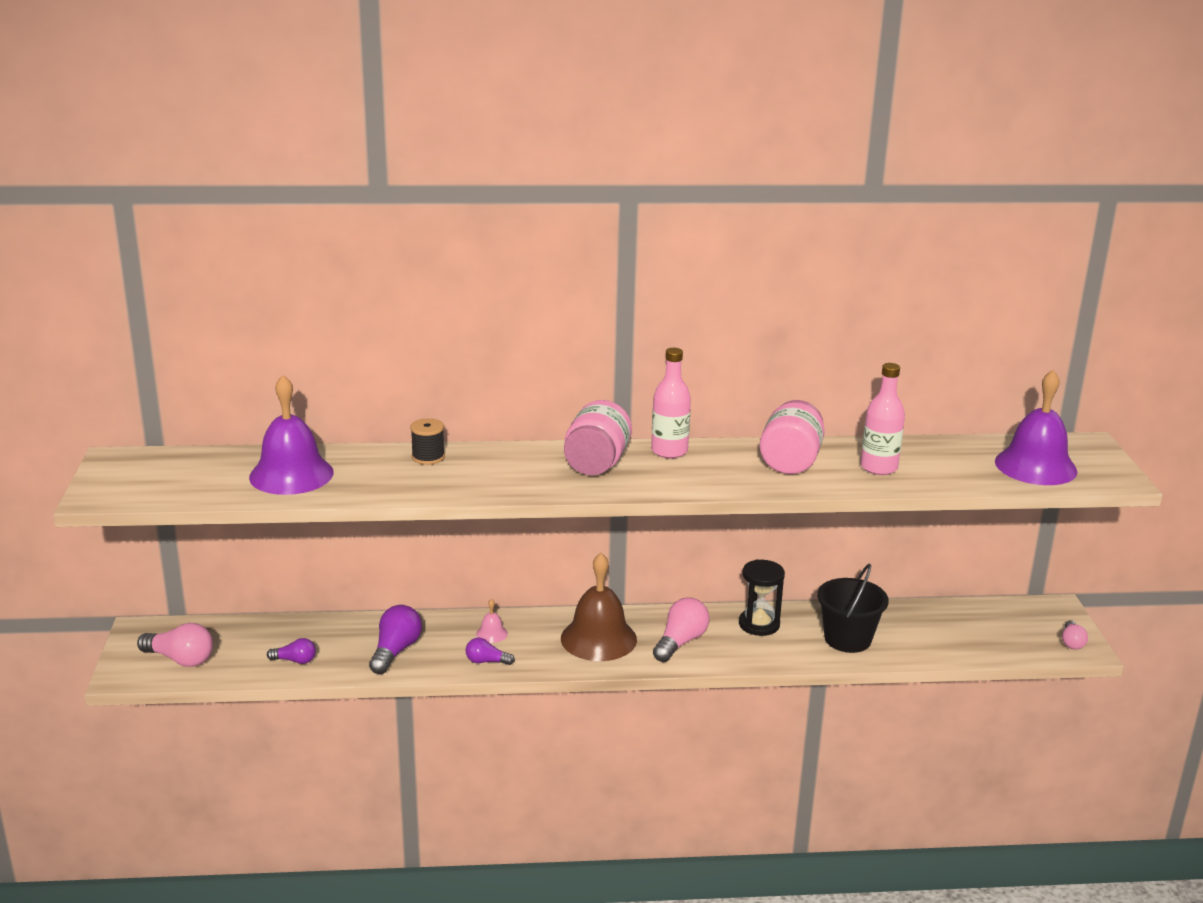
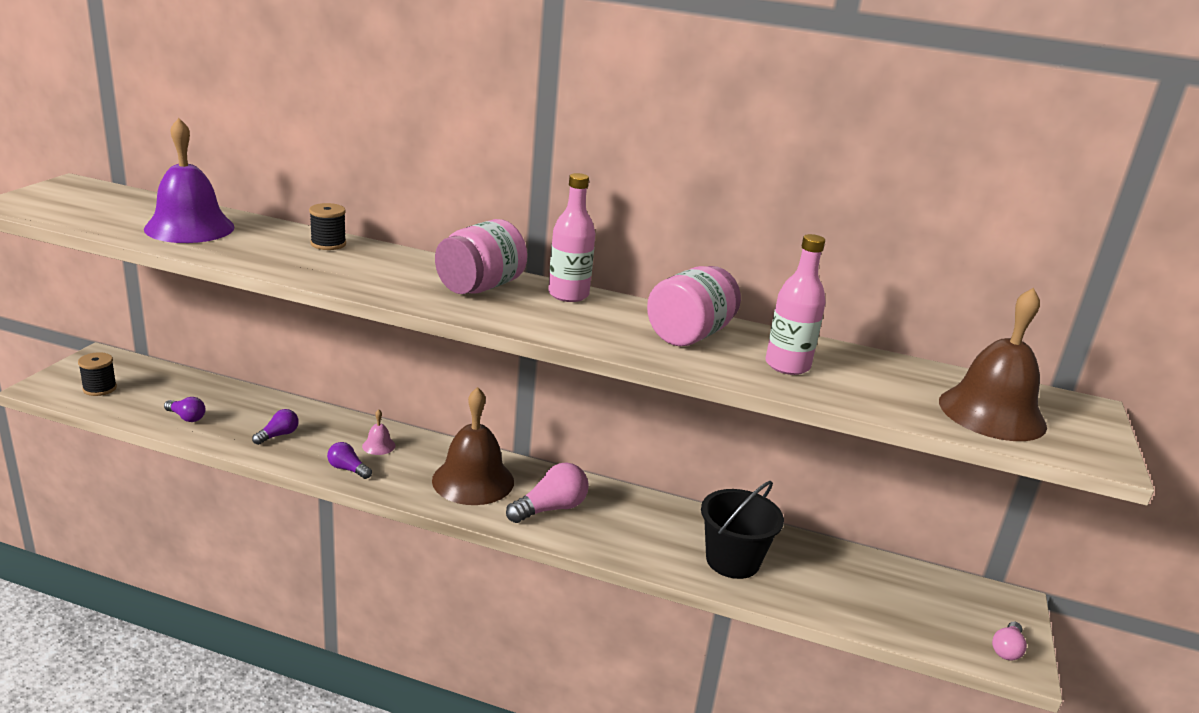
camera: 20 degrees right, 0 degrees up
pink light bulb [137,623,213,667] -> black spool [78,352,117,396]
purple light bulb [369,605,422,674] -> purple light bulb [252,409,299,445], size x0.59
black hourglass [739,560,785,636] -> none
purple bell [995,370,1077,485] -> brown bell [939,288,1047,441]

